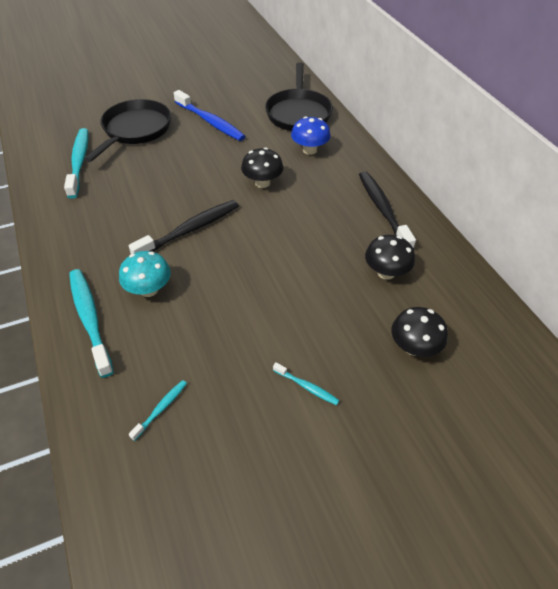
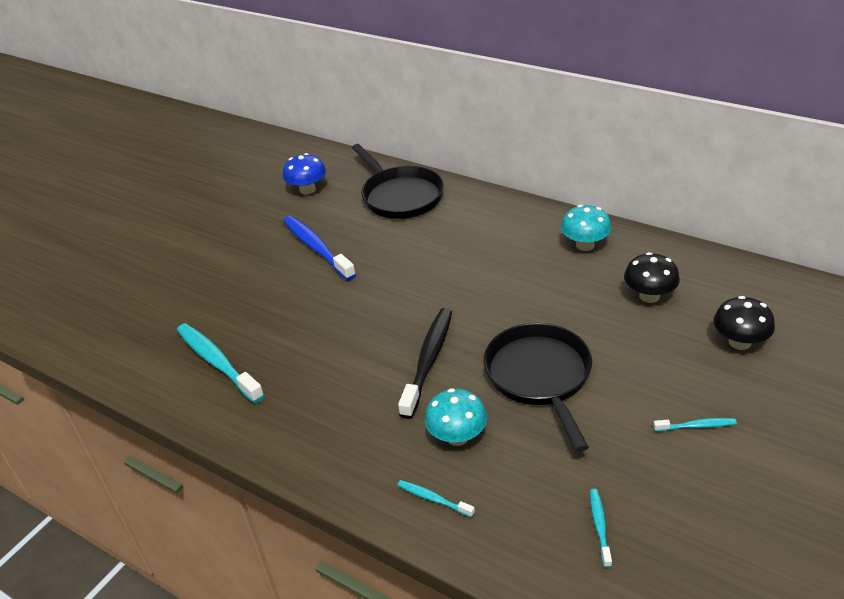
camera: 30 degrees left, 10 degrees down
turquoise toothbrush [69,269,114,378] -> turquoise toothbrush [397,480,475,518], size x0.48
black pan [84,99,171,162] -> black pan moved to [484,323,592,452]
blue toothbrush [174,90,245,141] -> blue toothbrush turned 135 degrees counterclockwise [283,216,356,281]
black mushroom [241,147,283,188] -> none
blue mushroom [291,116,331,155] -> blue mushroom moved to [283,153,326,195]
black toothbrush [359,171,416,249] -> turquoise mushroom [561,205,612,251]

